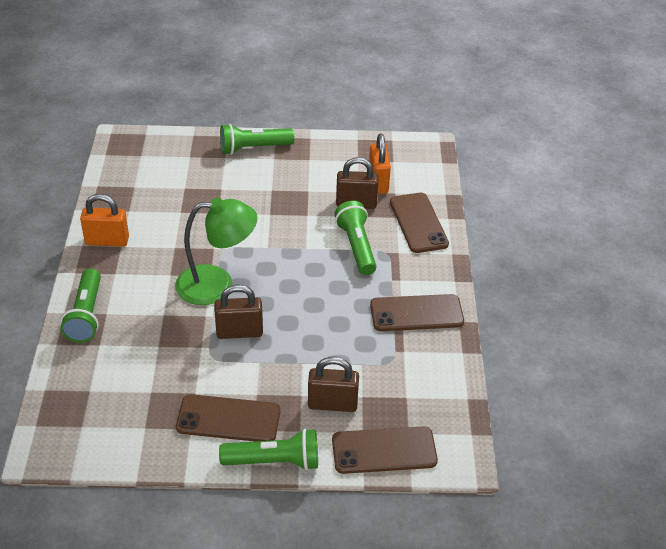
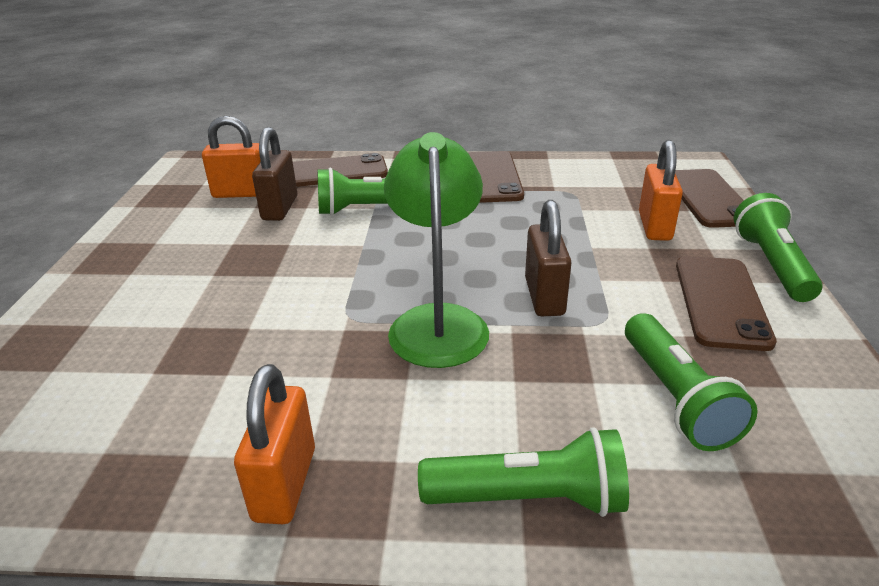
camera: 85 degrees left, 10 degrees down
green flashlight [220,124,294,155] -> green flashlight moved to [625,313,758,451]
brown padlock [308,356,359,412] -> orange padlock [639,140,683,241]

